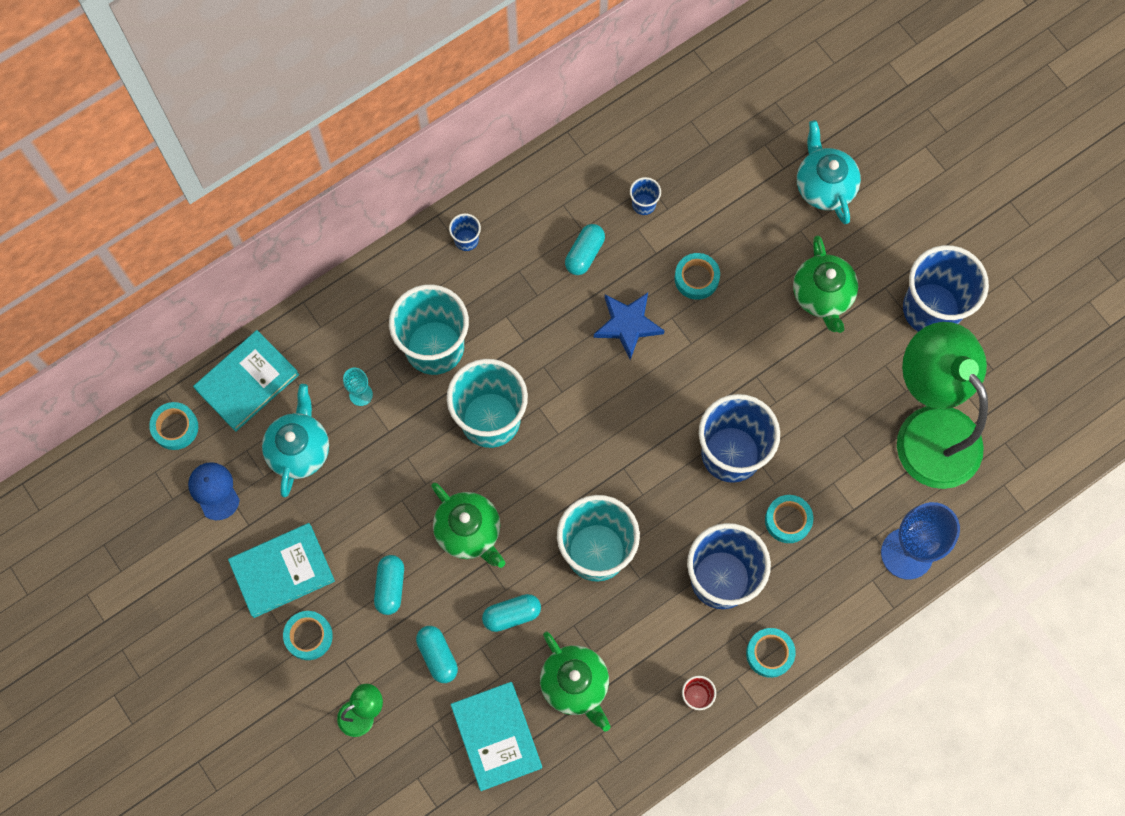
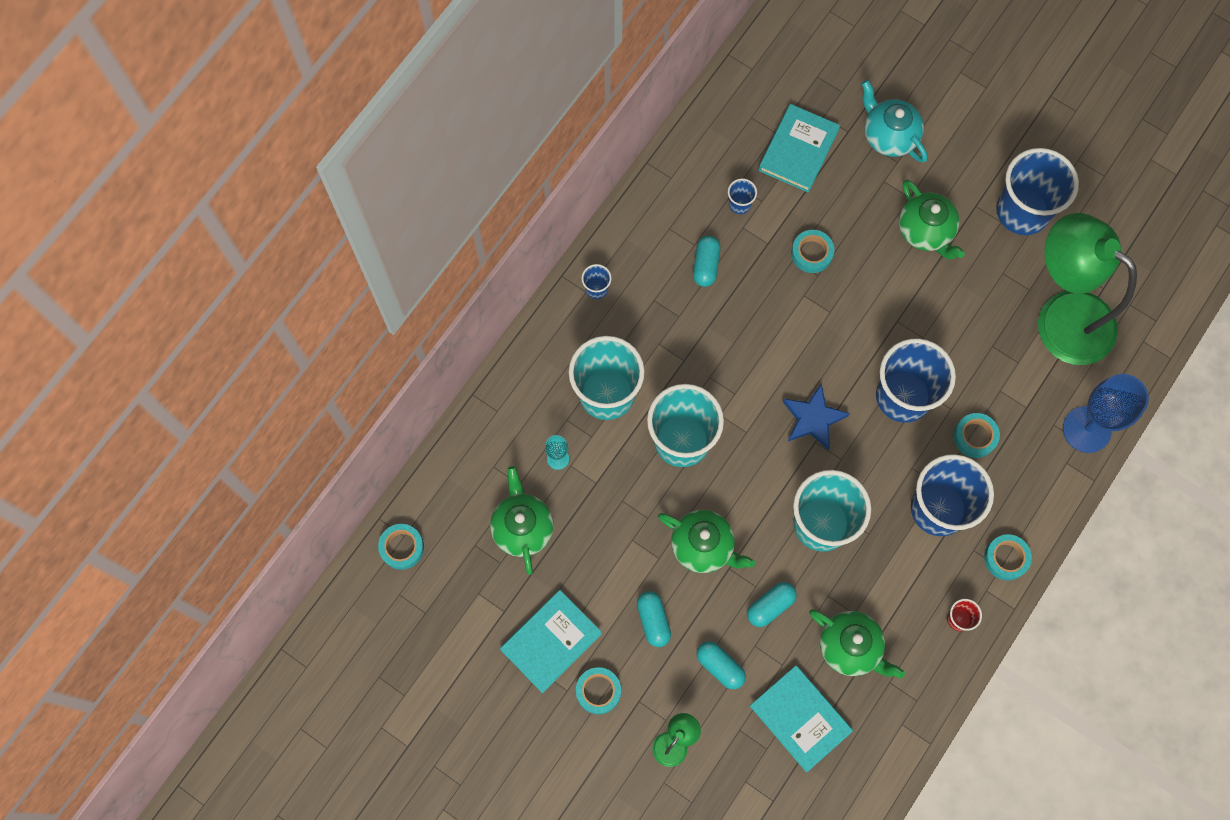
camera: 20 degrees left, 0 degrees up
blue cap [188,462,240,520] -> none
turquoise book [193,330,299,432] -> turquoise book moved to [758,104,840,193]
turquoise teapot [262,384,329,497] -> green teapot [490,466,554,575]
blue star [594,293,665,360] -> blue star moved to [783,384,850,451]

